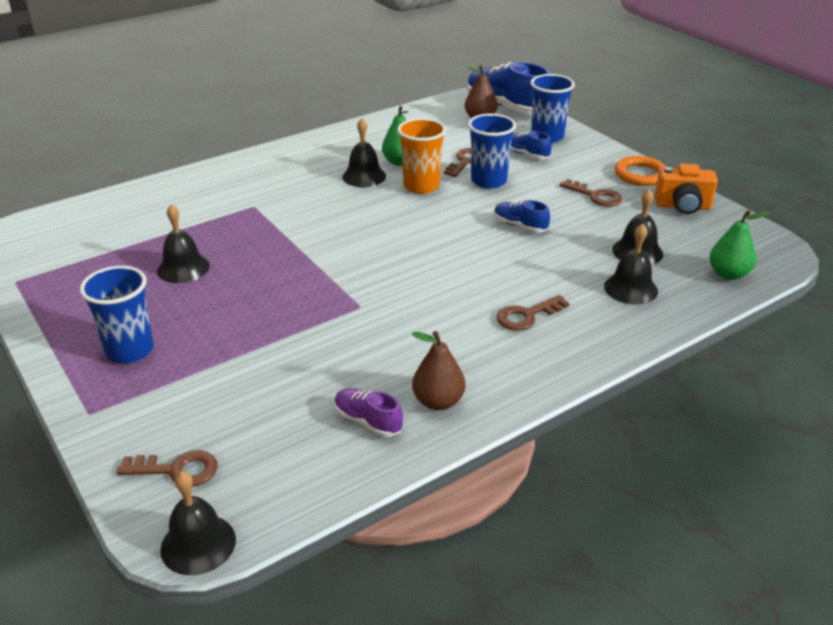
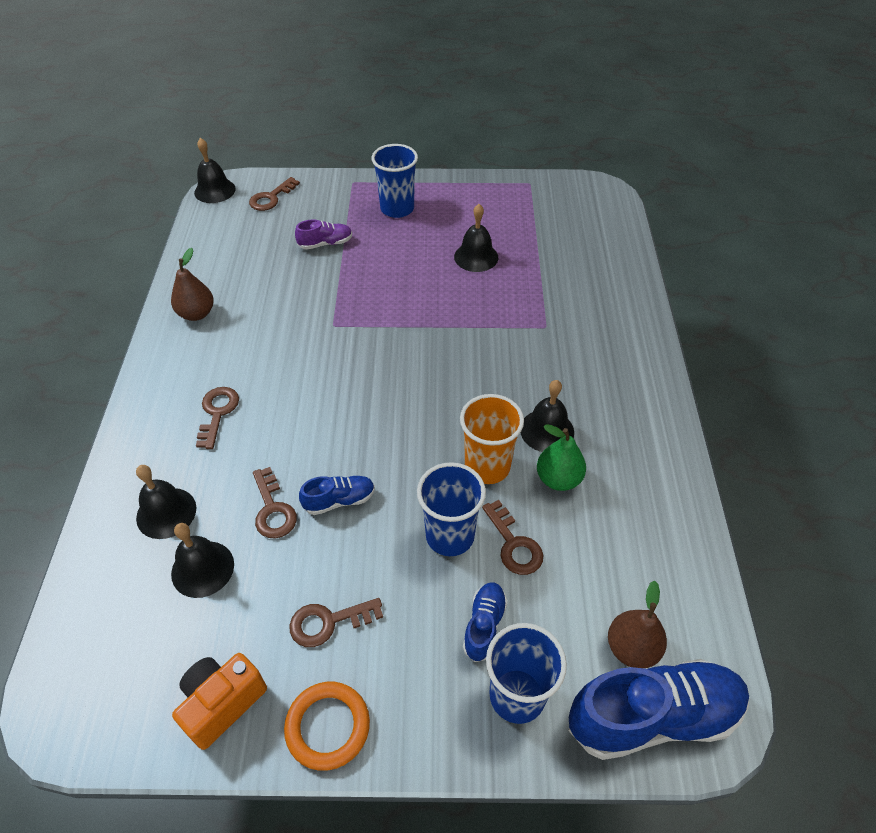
camera: 125 degrees right, 15 degrees up
purple shoe [335,388,403,437] -> purple shoe moved to [295,219,352,250]
blue shoe [510,131,552,159] -> blue shoe turned 60 degrees counterclockwise [463,582,507,662]
green pear [710,210,770,280] -> none
none -> brown key [253,467,297,539]

